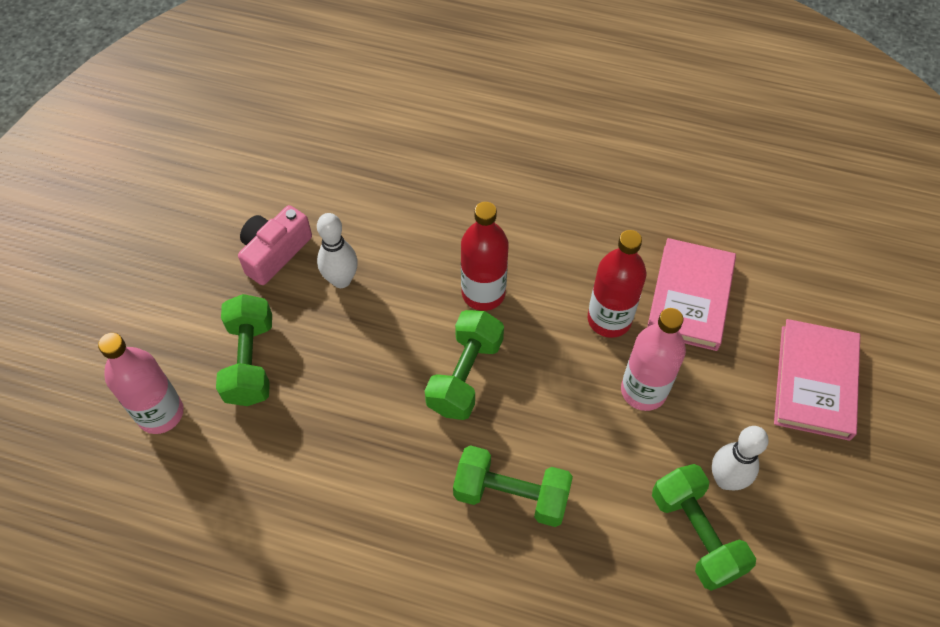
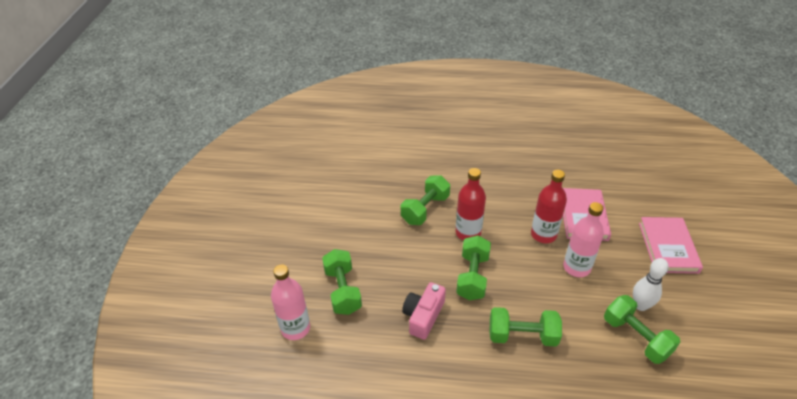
camera: 10 degrees left, 15 degrees down
pink camera [238,205,312,285] -> pink camera moved to [402,282,446,340]
white bowling pin [317,213,358,288] -> none
none -> green dumbbell [401,175,450,225]

